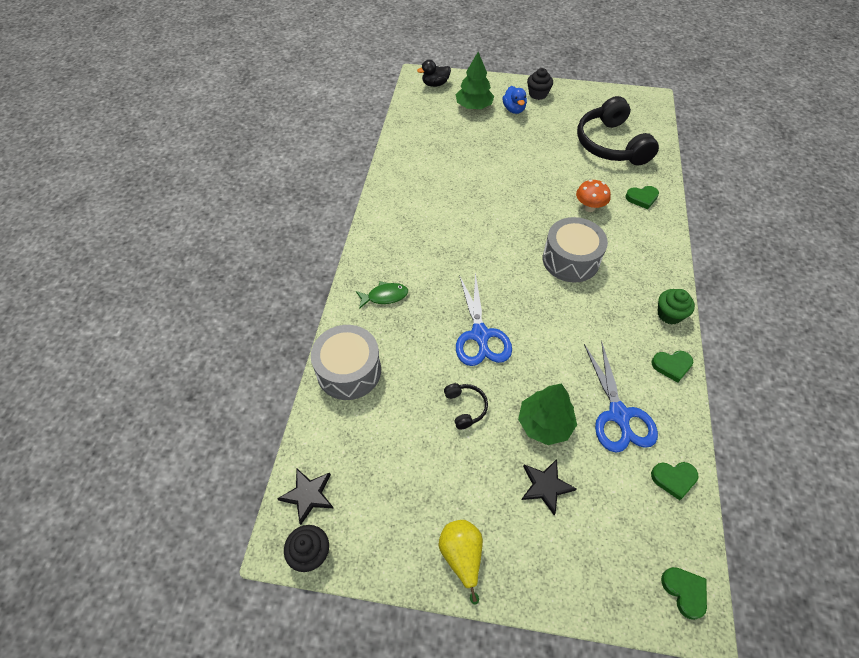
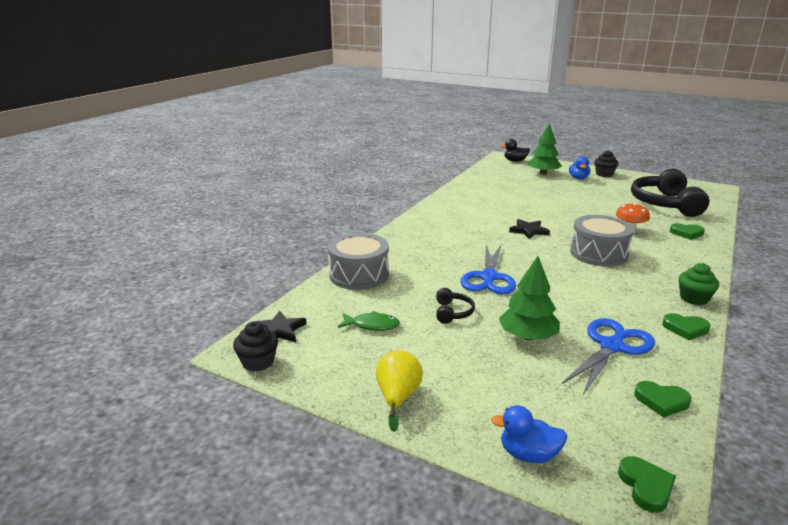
camera: 20 degrees right, 30 degrees down
green fish [356,281,408,309] -> green fish moved to [338,311,400,331]
black star [521,459,577,515] -> black star moved to [509,219,550,239]
blue scissors [584,341,658,453] -> blue scissors turned 150 degrees counterclockwise [561,318,655,395]
none -> blue duck [491,405,567,463]

